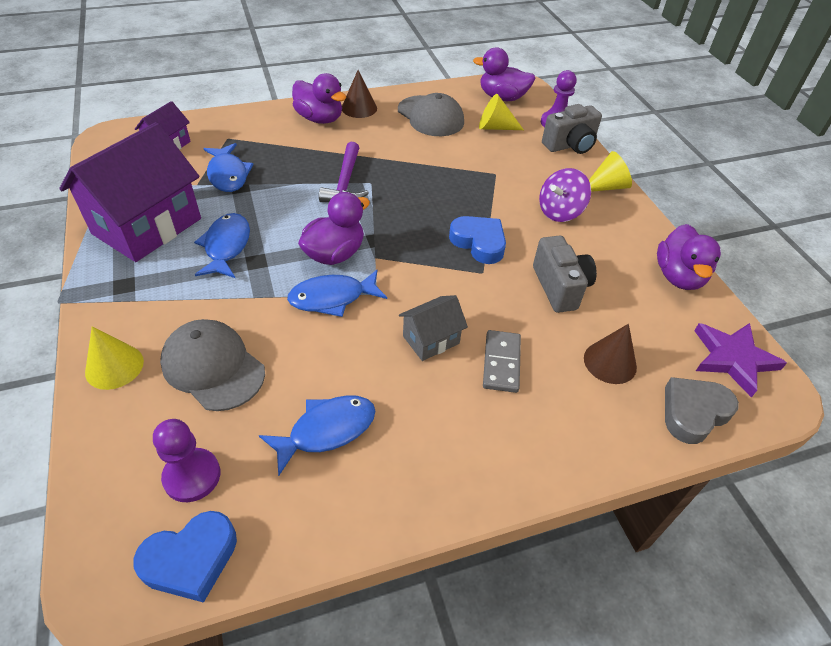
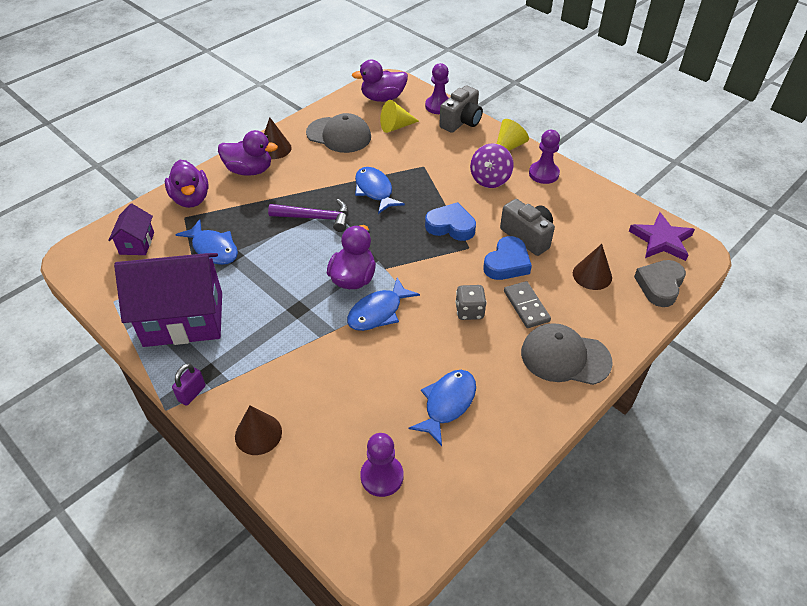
camera: 25 degrees left, 0 degrees up
purple house [59,122,201,262] -> purple house turned 75 degrees clockwise [114,253,222,347]
yellow cone [85,326,144,390] -> brown cone [235,406,282,455]
blue heart [133,511,237,603] -> blue heart moved to [483,236,532,280]
grey cap [160,319,265,411] -> grey cap moved to [521,323,613,385]
blue fish [194,213,250,278] -> blue fish moved to [355,167,405,214]
purple hammer [319,142,369,202] -> purple hammer turned 60 degrees counterclockwise [268,199,349,232]
grey house [399,295,468,361] -> grey dice [455,285,487,320]
purple duck [657,224,721,290] -> purple duck moved to [165,160,209,208]
none -> purple padlock [172,363,206,406]
none -> purple pawn [529,130,560,184]

